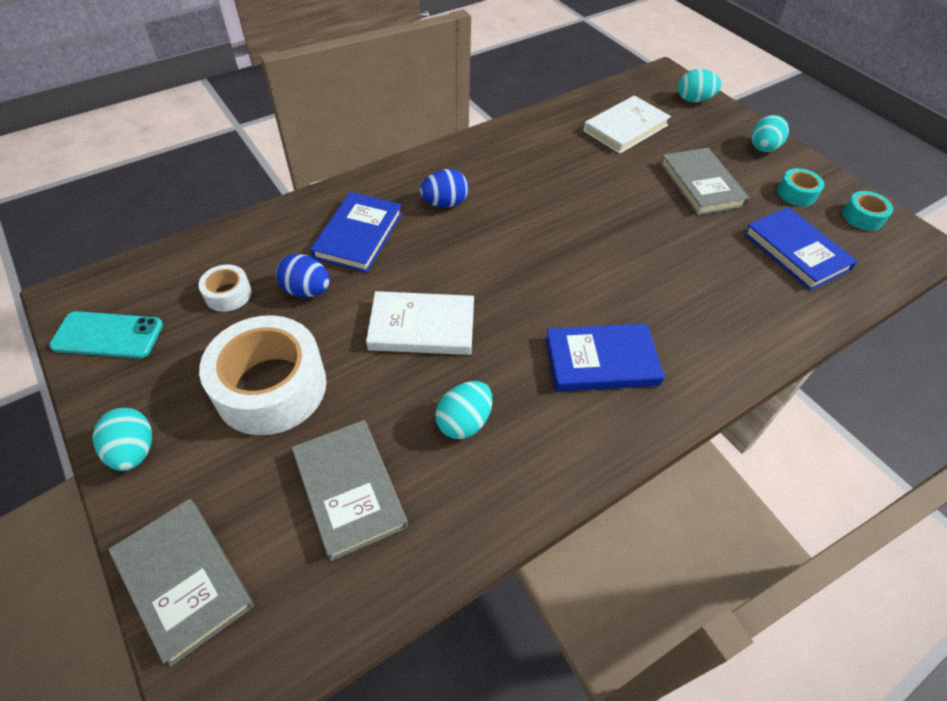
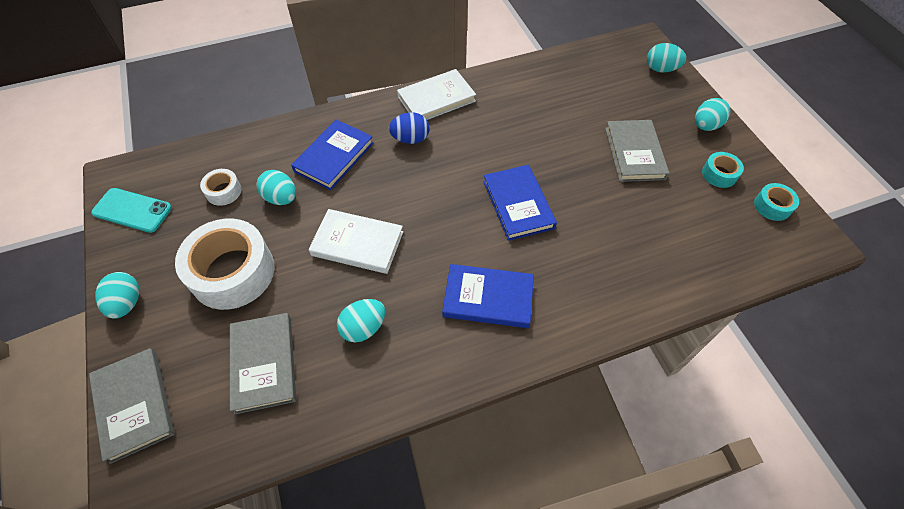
camera: 15 degrees right, 5 degrees up
blue egg [276,254,330,298] -> turquoise egg [256,170,296,205]
white book [583,96,671,154] -> white book moved to [397,69,476,120]
blue book [744,207,857,290] -> blue book moved to [483,165,557,241]

